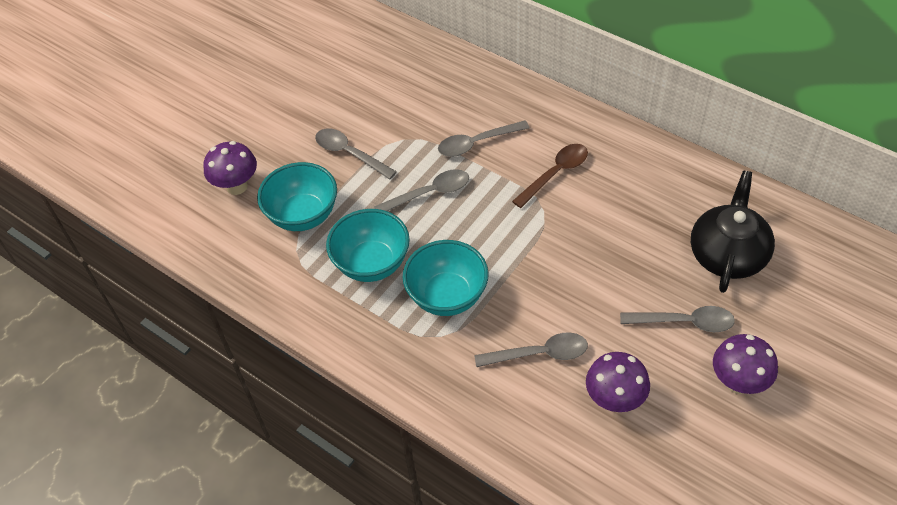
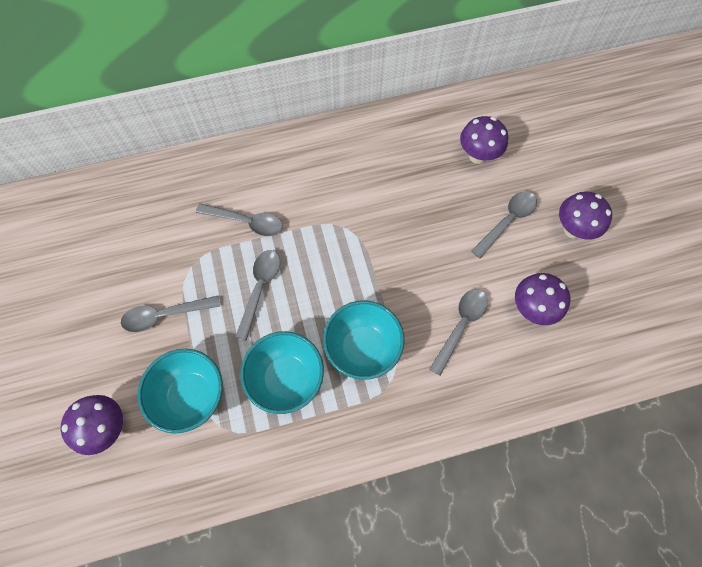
camera: 55 degrees left, 15 degrees up
grey spoon [438,121,530,157] -> grey spoon turned 90 degrees counterclockwise [196,203,283,236]
brown spoon [512,144,588,208] -> none
black teapot [691,171,775,293] -> purple mushroom [460,116,508,164]

